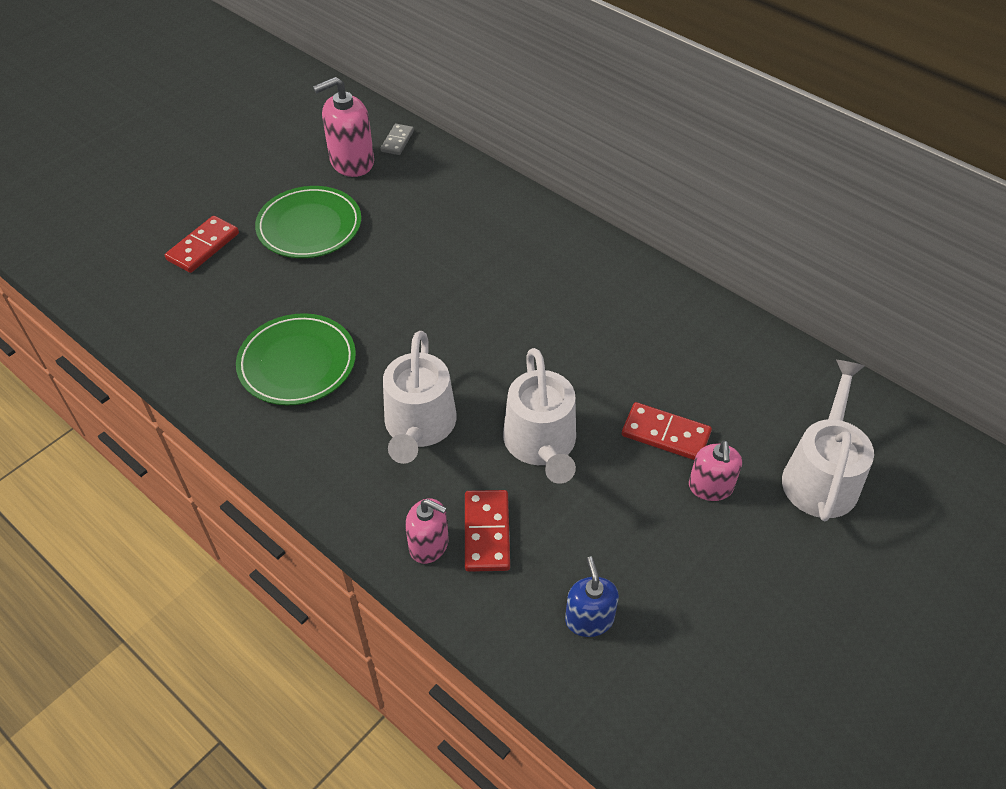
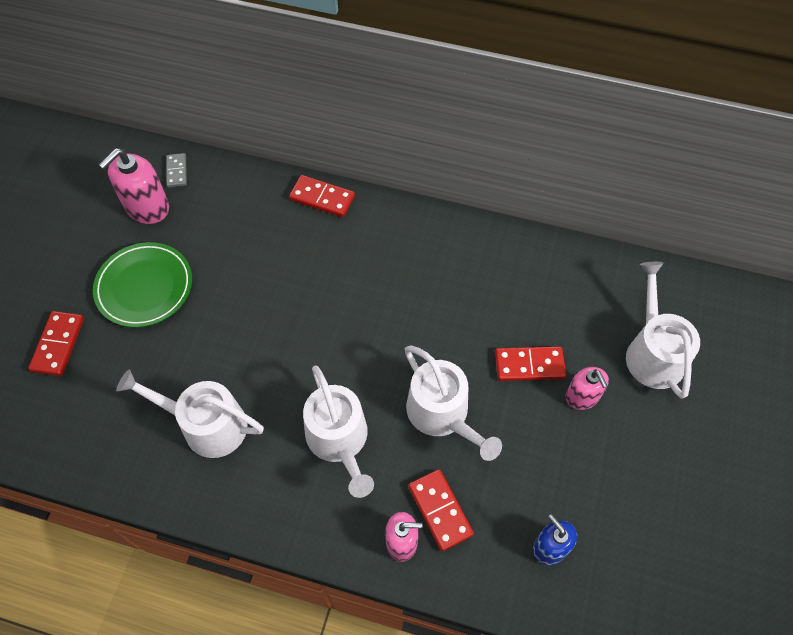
camera: 25 degrees left, 10 degrees up
green plate [236,313,356,405] -> white watering can [116,369,264,458]
none -> red domino [289,175,355,217]

